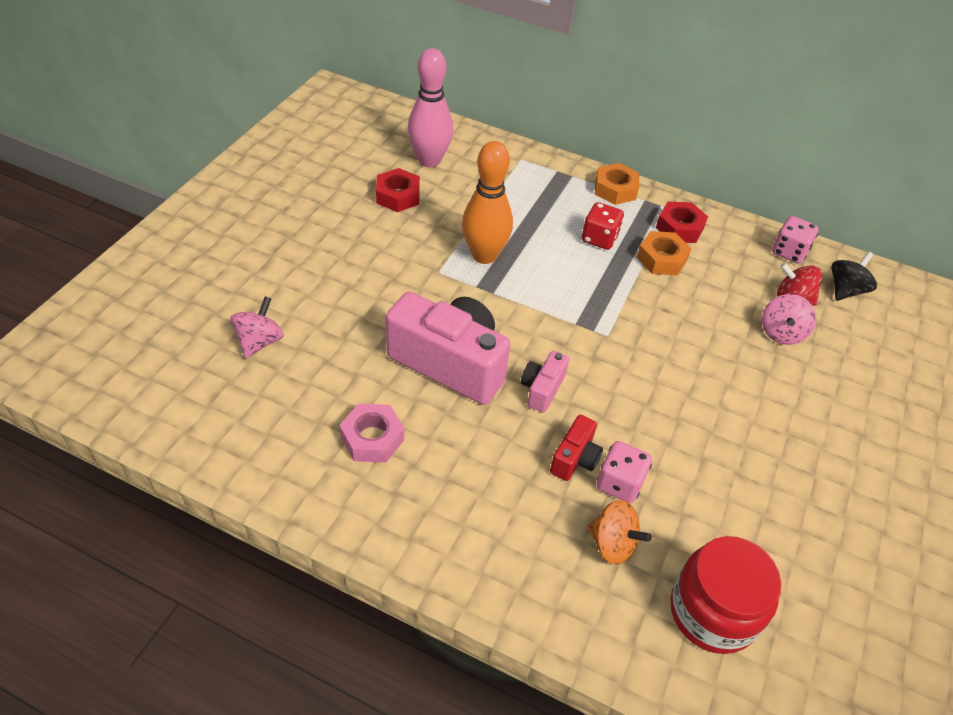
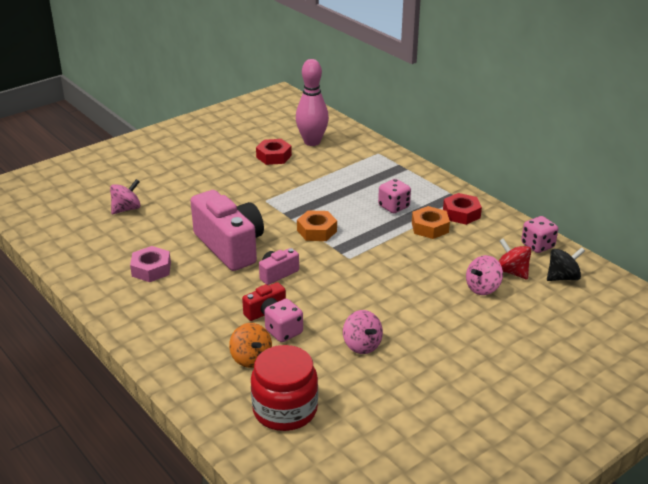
camera: 30 degrees right, 15 degrees down
orange bowling pin [462,141,513,264] -> none
red dice [582,202,624,250] -> pink dice [378,179,411,213]
orange nut [595,163,639,205] -> orange nut moved to [297,210,337,241]
none -> pink spinning top [343,310,383,354]

